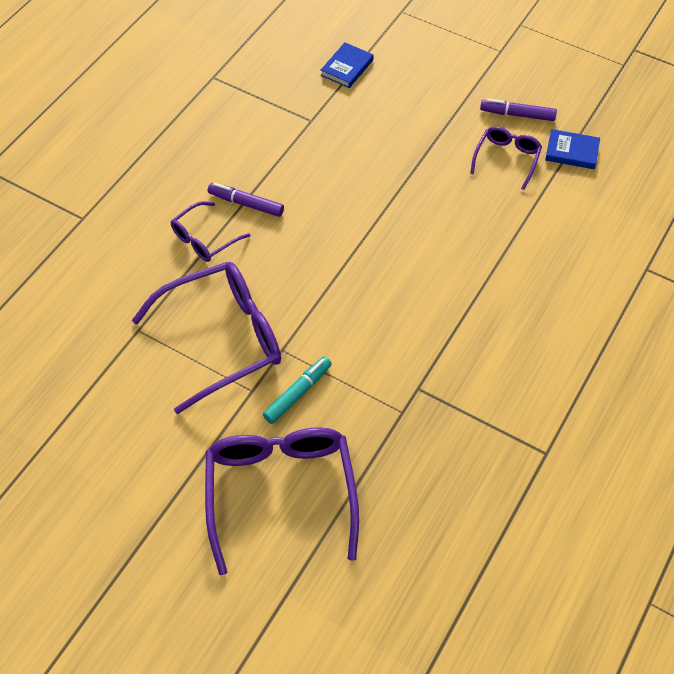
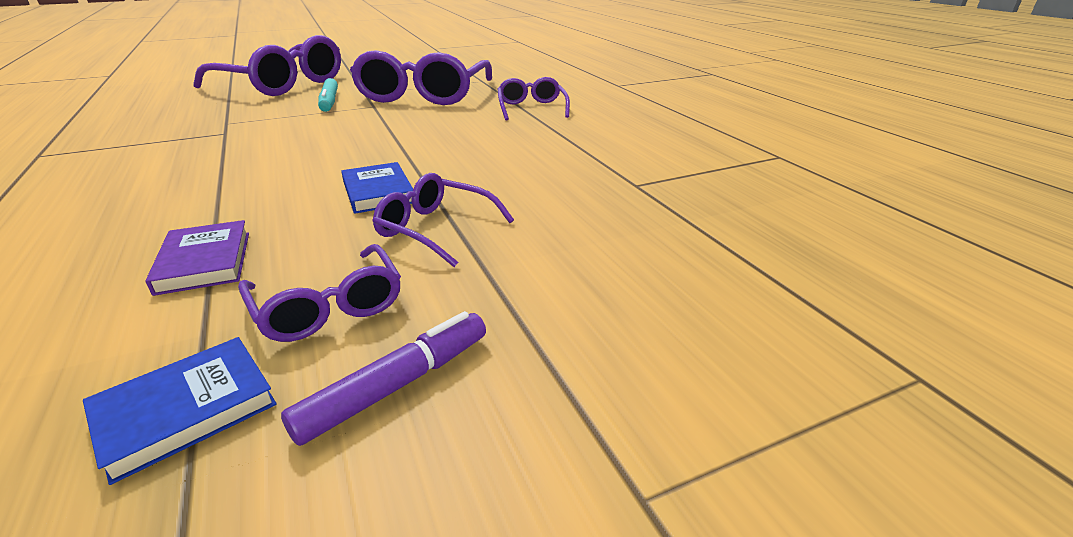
camera: 125 degrees right, 25 degrees down
purple marker [208,183,284,217] -> none
blue book [321,42,373,88] -> blue book moved to [341,162,413,214]
none -> purple book [145,220,249,296]
none -> purple glasses [372,173,514,267]

